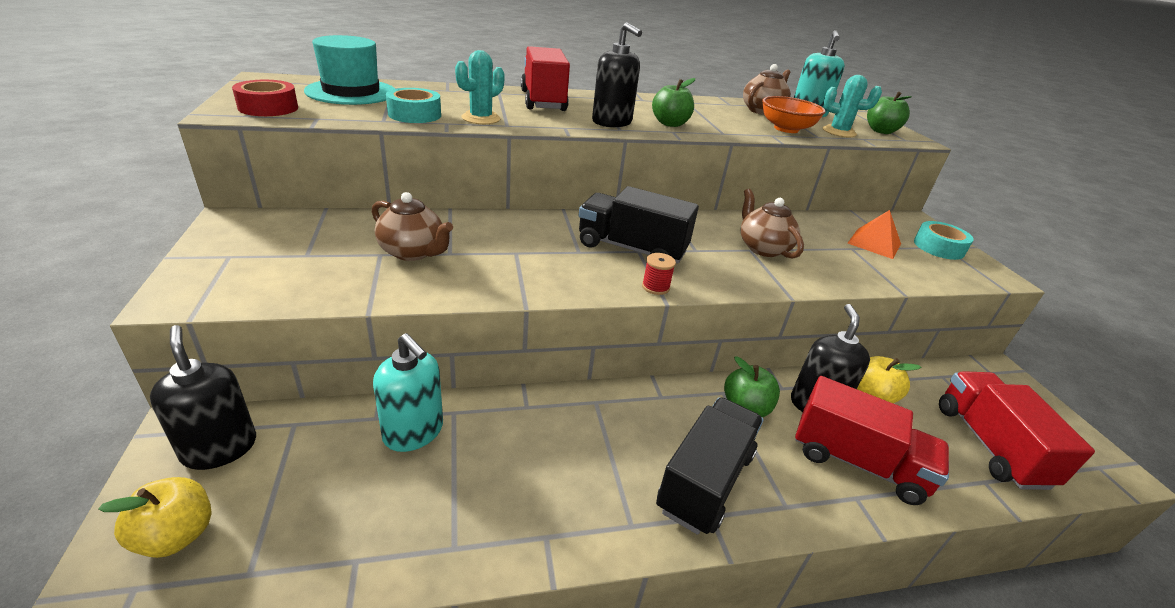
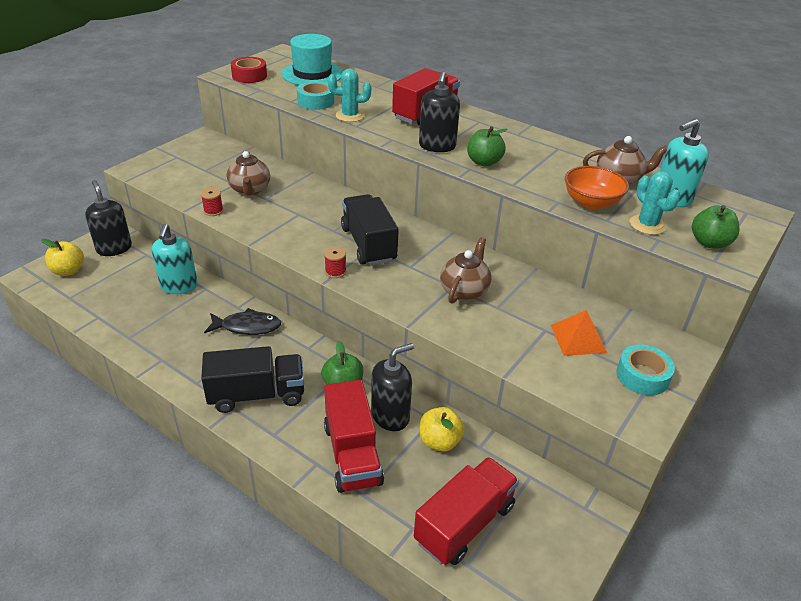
camera: 50 degrees right, 5 degrees up
black soap dispenser [150,325,256,470] -> black soap dispenser turned 45 degrees counterclockwise [85,180,132,256]
none -> red spool [201,188,223,216]
none -> black fish [204,308,281,335]

